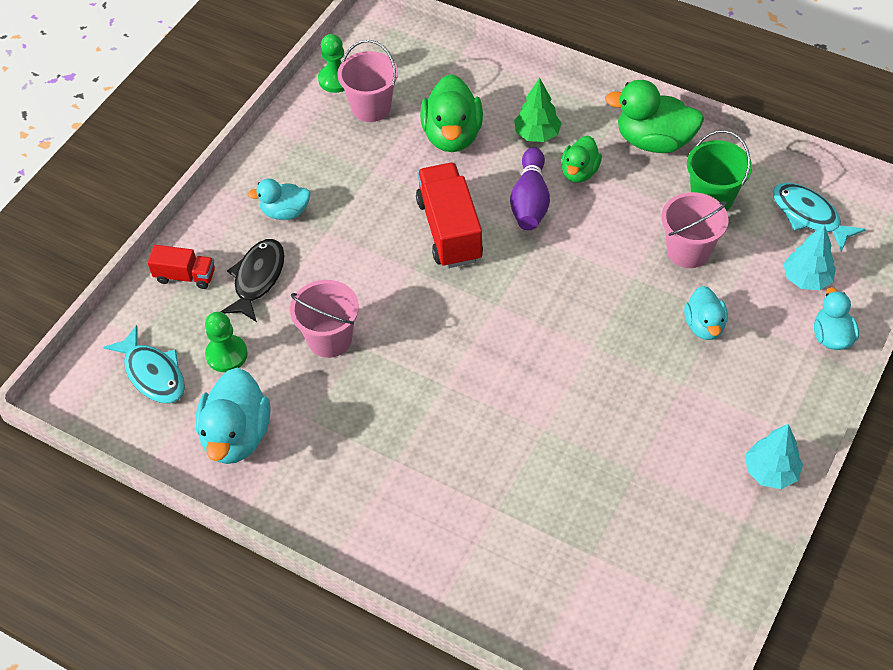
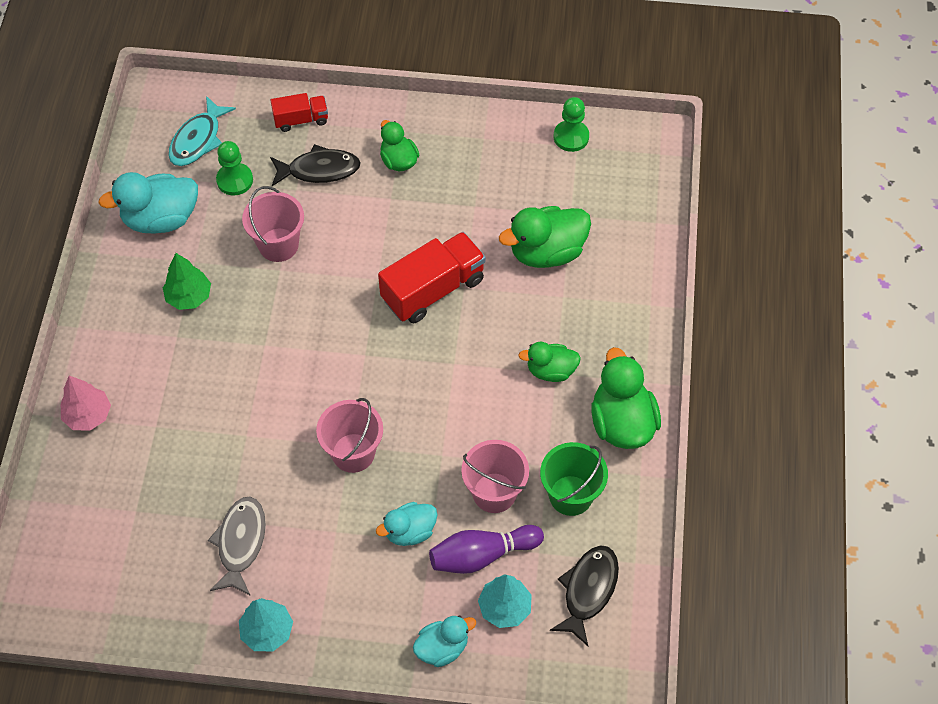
camera: 65 degrees right, 5 degrees up
red truck [147,245,215,289] -> red truck turned 90 degrees counterclockwise [270,93,328,132]
turquoise duck [248,179,311,220] -> green duck [380,120,419,171]
pink bucket [337,40,398,122] -> pink bucket moved to [316,398,383,473]
purple bowling pin [510,147,550,230] -> purple bowling pin moved to [429,525,544,574]
green tree [514,77,562,142] -> green tree moved to [163,253,211,310]
turquoise fish [773,183,866,252] -> black fish [550,545,619,646]
none -> pink tree [61,375,111,431]
none -> grey fish [208,496,266,596]

